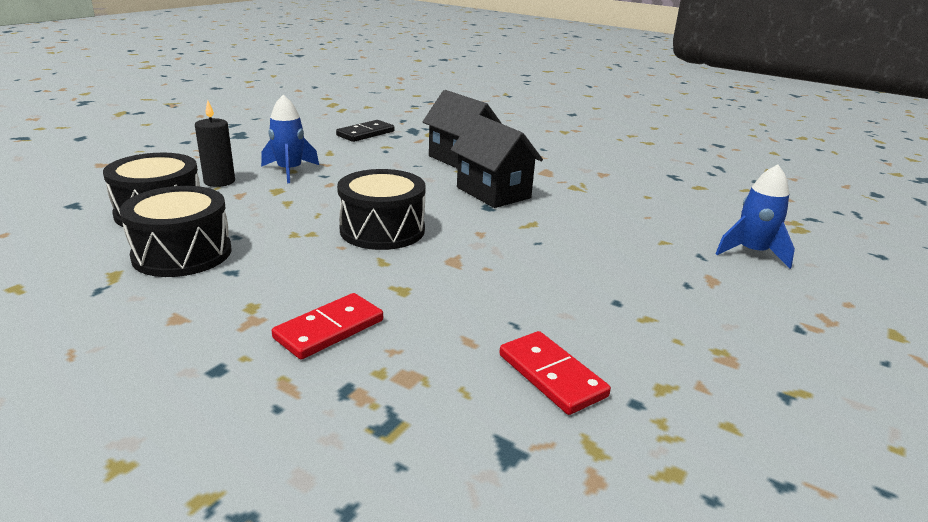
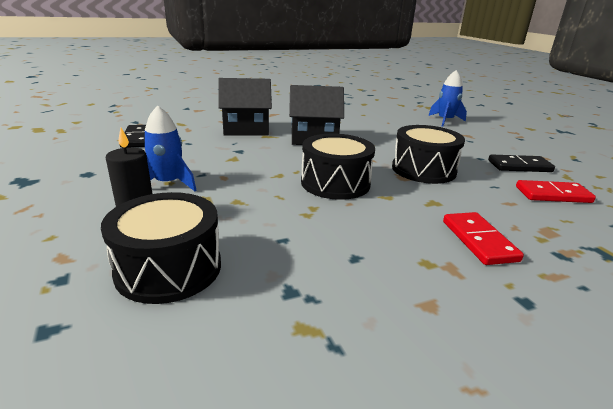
camera: 55 degrees left, 0 degrees up
black drum [119,186,231,277] -> black drum moved to [392,125,465,184]
none -> black domino [488,154,555,172]

